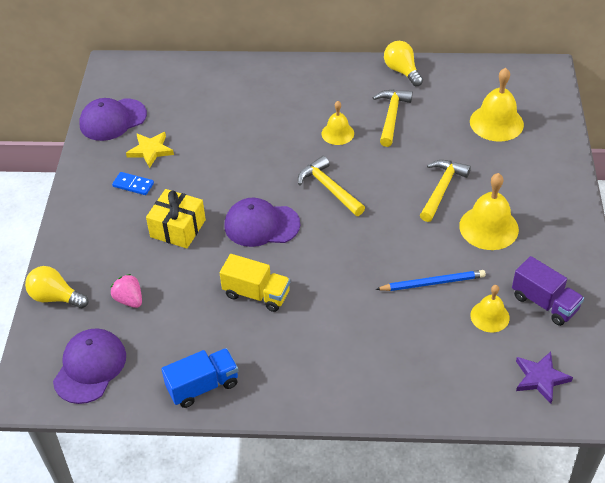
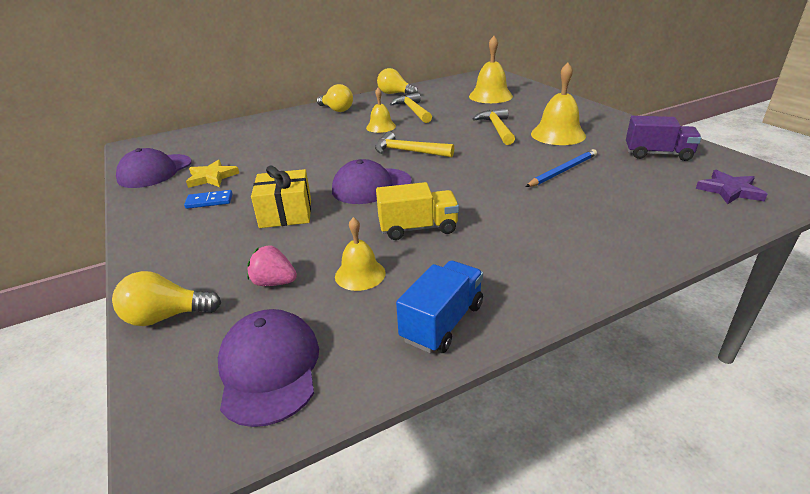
camera: 30 degrees left, 15 degrees down
yellow bell [470,285,510,333] -> yellow bell moved to [335,217,386,291]
none -> yellow light bulb [317,84,353,112]

